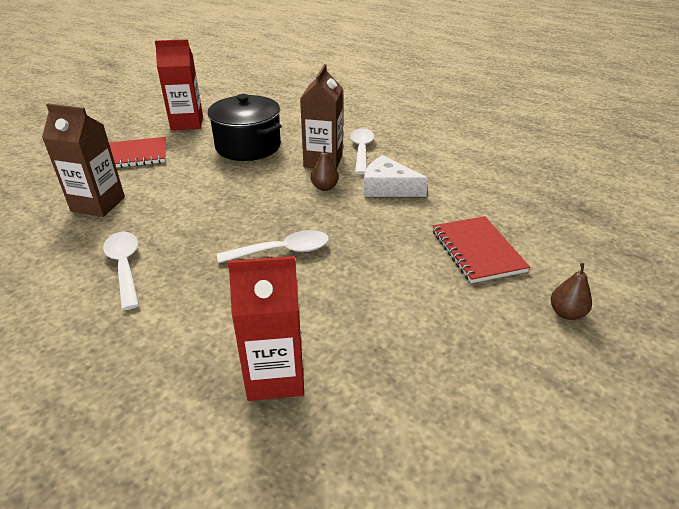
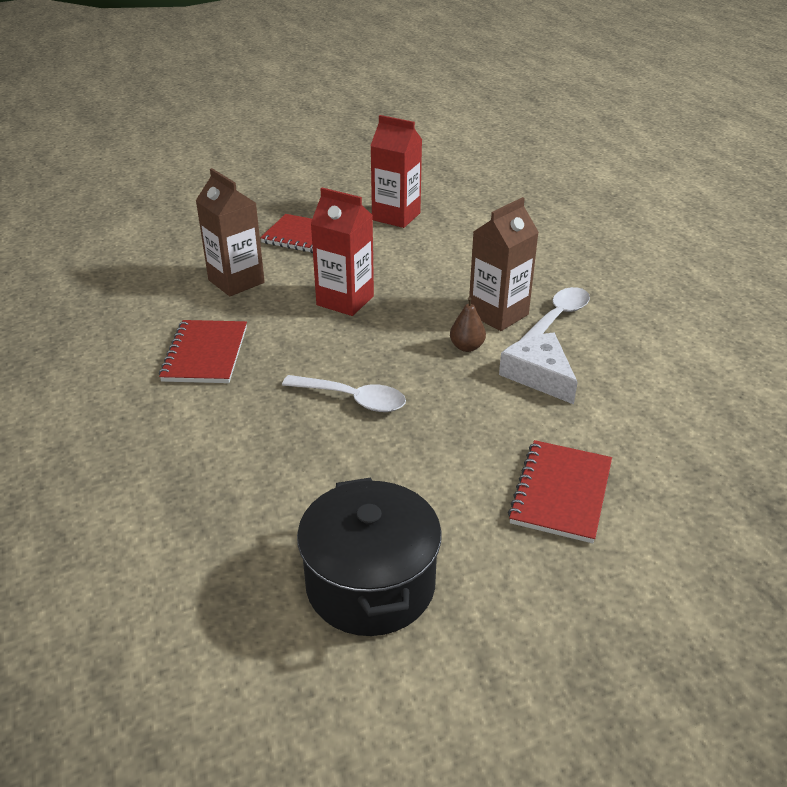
camera: 35 degrees right, 0 degrees up
white spoon [103,232,139,310] -> red notebook [159,320,247,383]
black pot [208,94,282,161] -> black pot moved to [297,477,442,636]
red carton [228,256,304,401] -> red carton moved to [311,187,374,316]
brown pear [551,263,592,320] -> none

